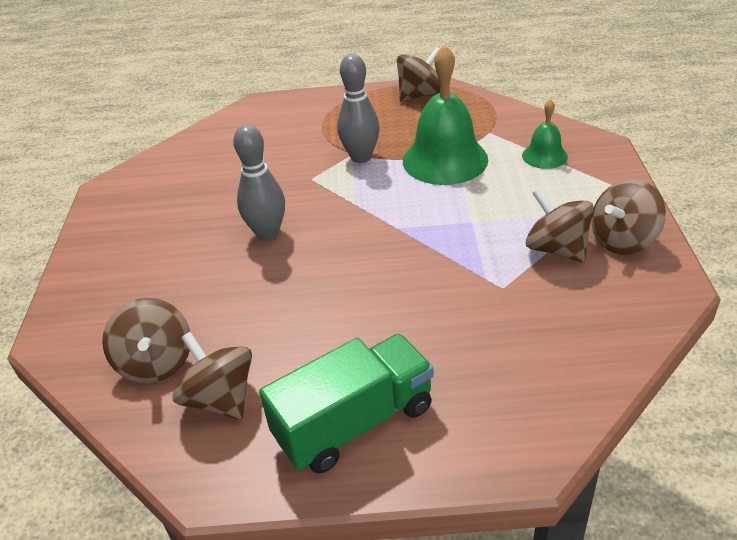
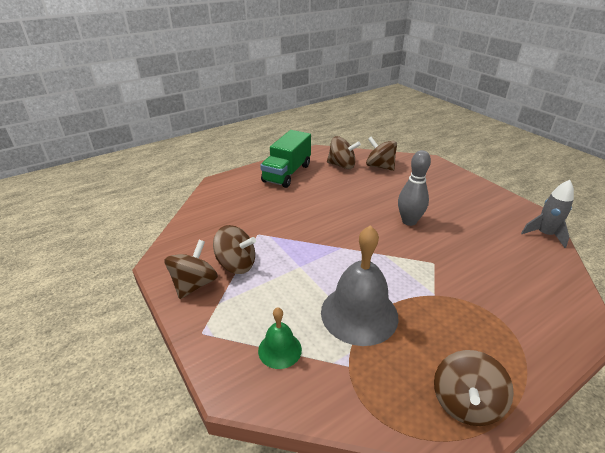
camera: 145 degrees right, 5 degrees down
grey bowling pin [337,54,380,163] -> none
green bell [403,44,488,185] -> grey bell [321,225,399,346]
none -> grey rocket [521,180,574,248]

